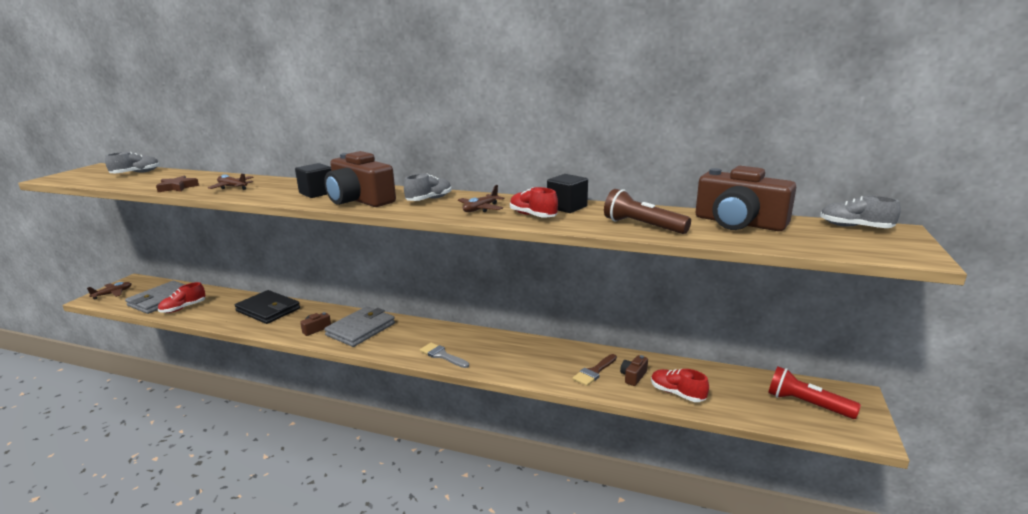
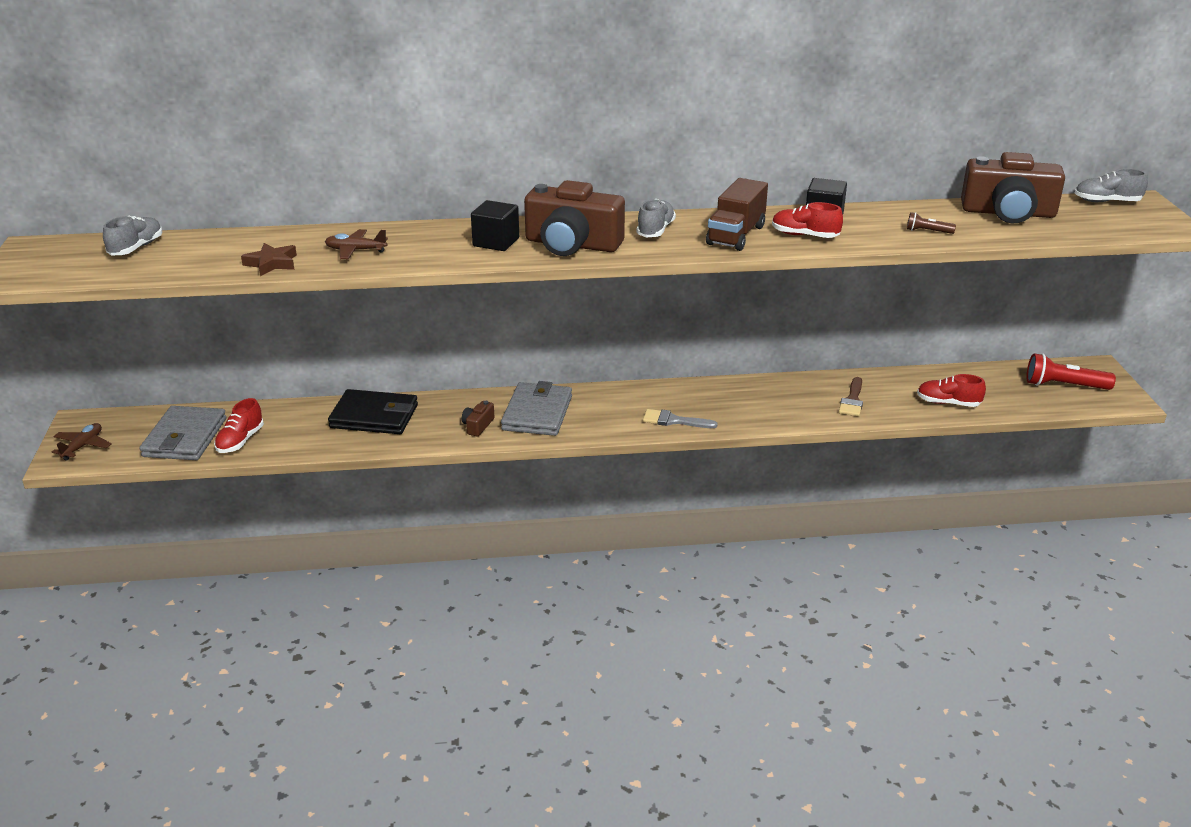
camera: 25 degrees left, 10 degrees up
brown plane [458,185,505,212] -> brown truck [706,178,768,251]
brown flashlight [604,189,691,234] -> brown flashlight [907,212,956,234], size x0.51
brown camera [620,355,648,386] -> none

